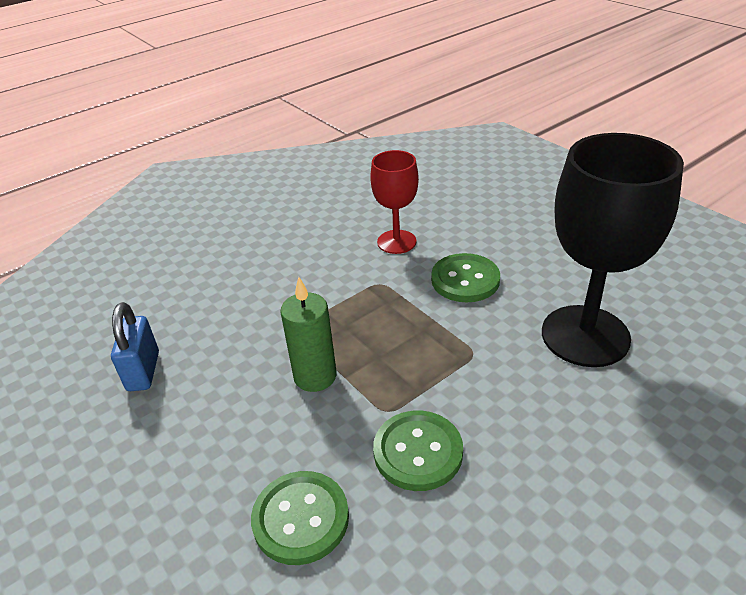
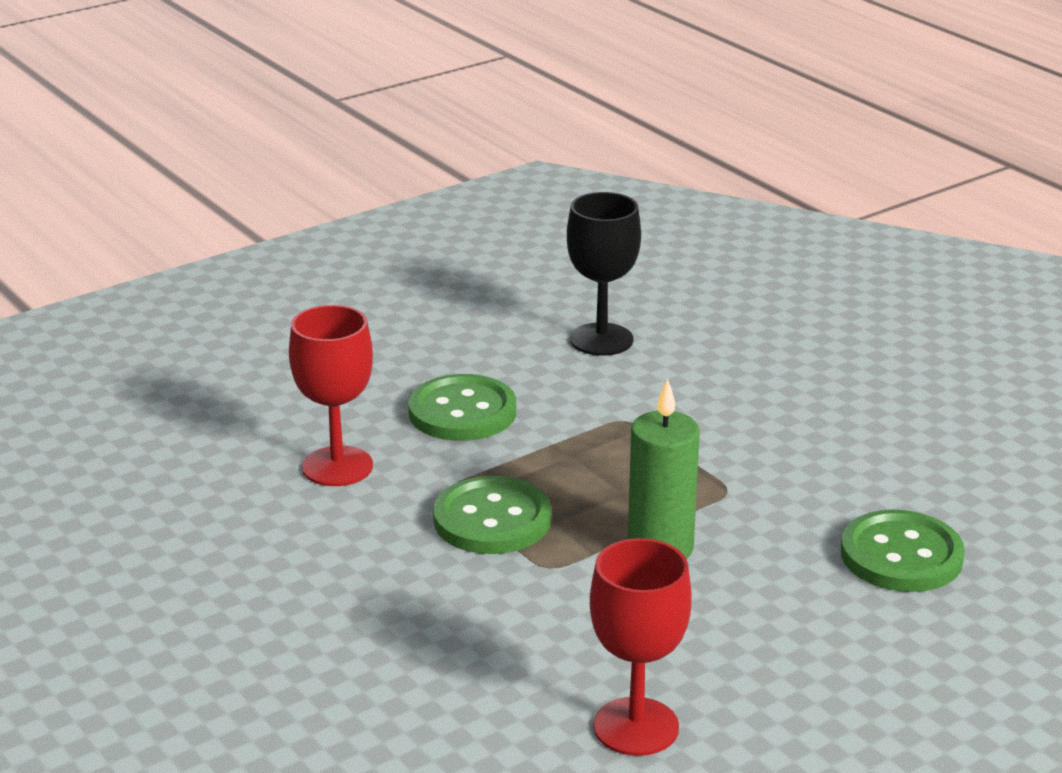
camera: 90 degrees left, 10 degrees down
blue padlock [111,302,159,391] -> red goblet [590,538,692,756]
green button [373,410,463,491] -> green button moved to [433,476,551,554]
black goblet [542,133,684,367] -> black goblet [567,192,641,356], size x0.56

